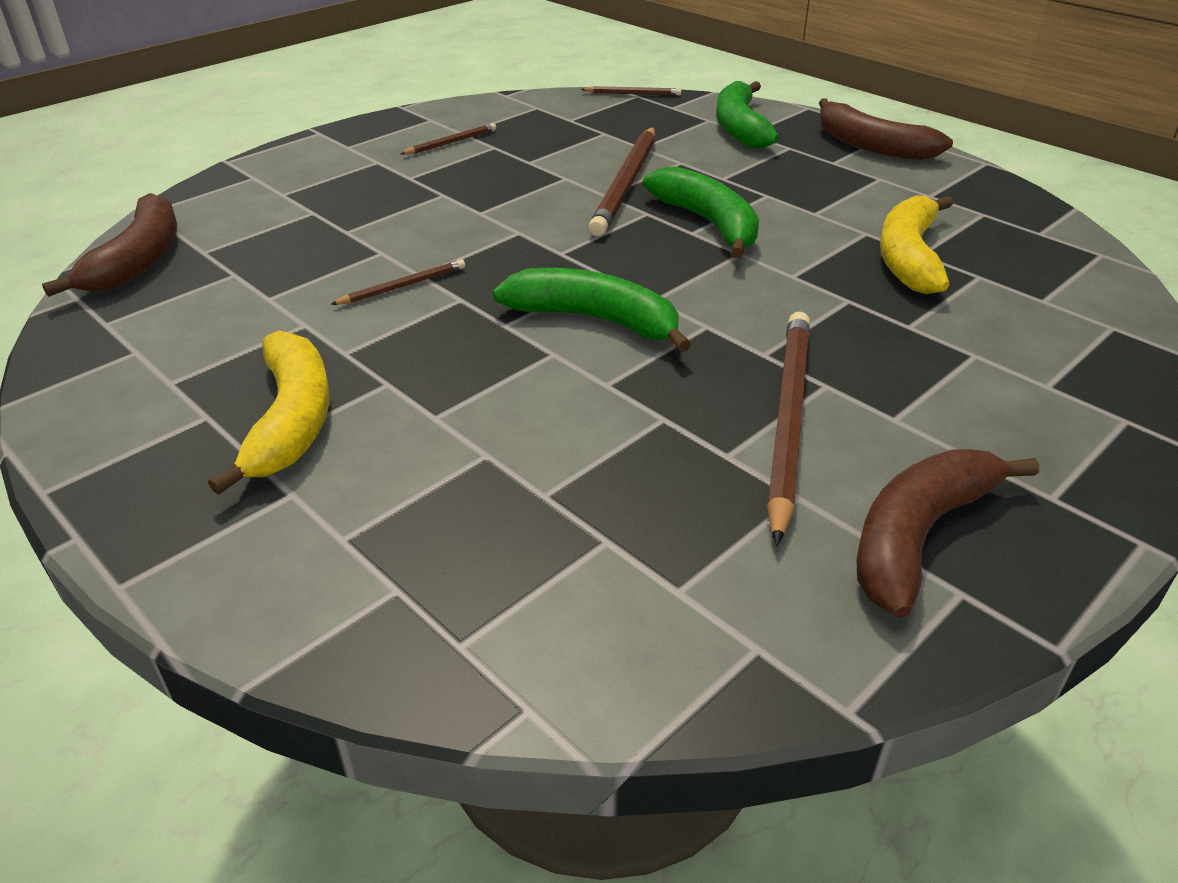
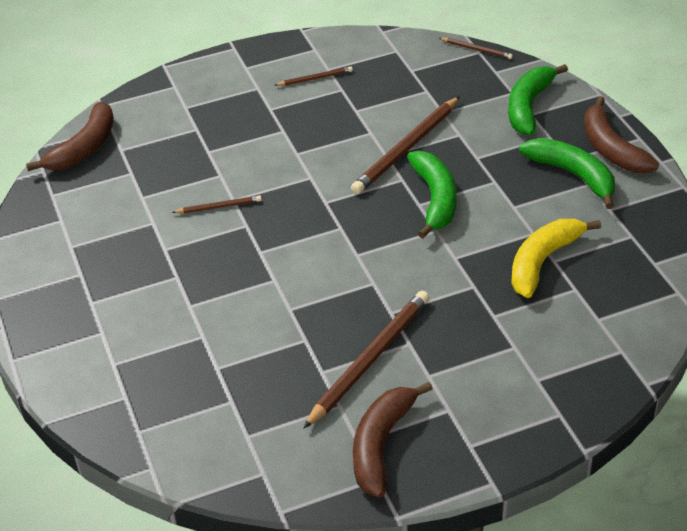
camera: 25 degrees right, 5 degrees up
yellow banana [208,330,330,495] -> none
green banana [492,268,691,353] -> green banana moved to [519,138,615,209]
brown banana [857,449,1039,618] -> brown banana turned 45 degrees counterclockwise [353,382,433,498]

